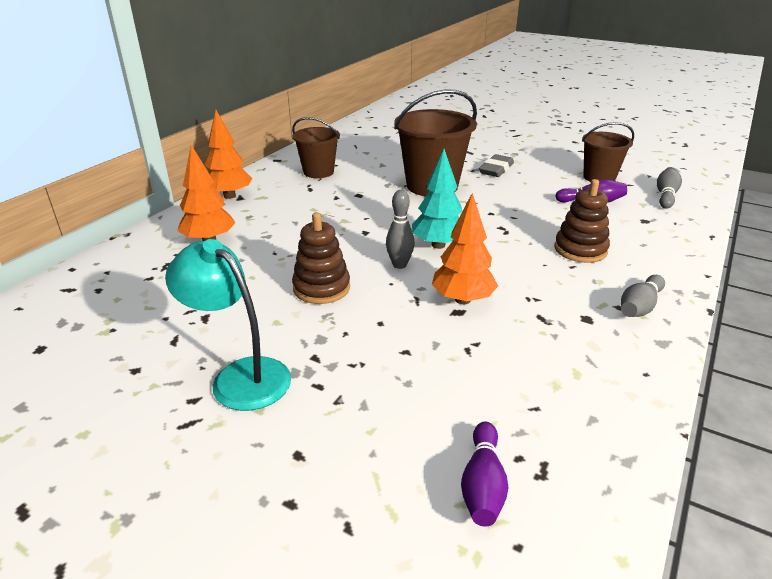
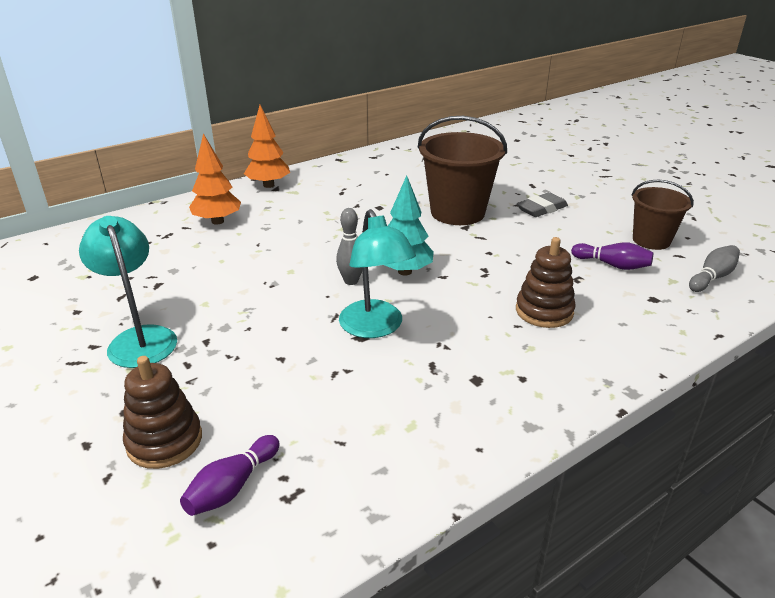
camera: 25 degrees right, 0 degrees up
brown bucket [292,117,340,178] -> none
brown stacking toy [292,212,350,304] -> brown stacking toy moved to [123,356,202,469]
orange tree [432,193,498,304] -> turquoise lamp [339,209,416,338]
grey bowling pin [621,275,665,317] -> none

